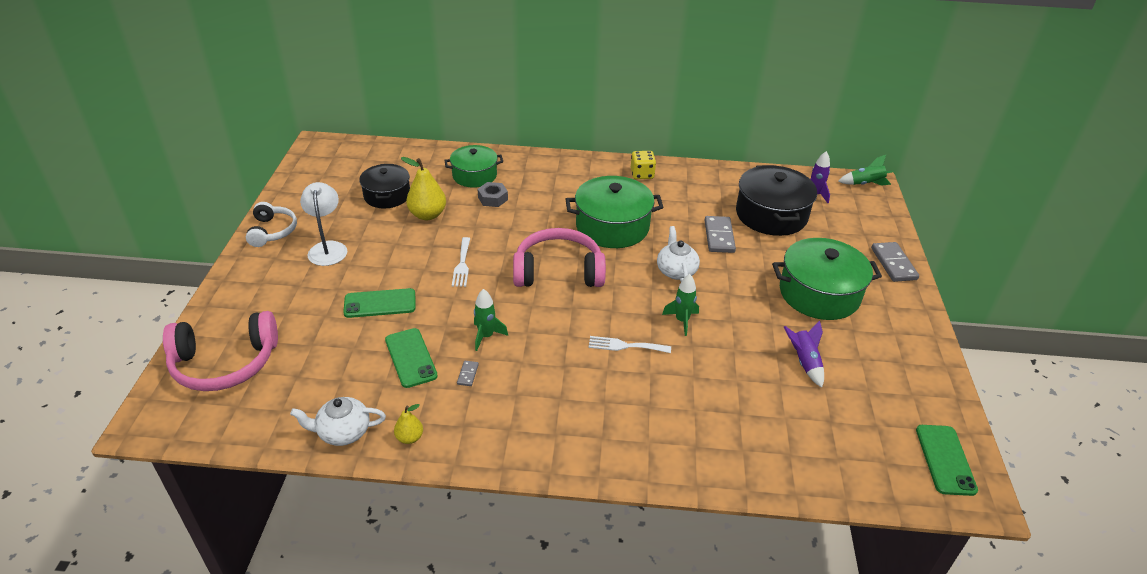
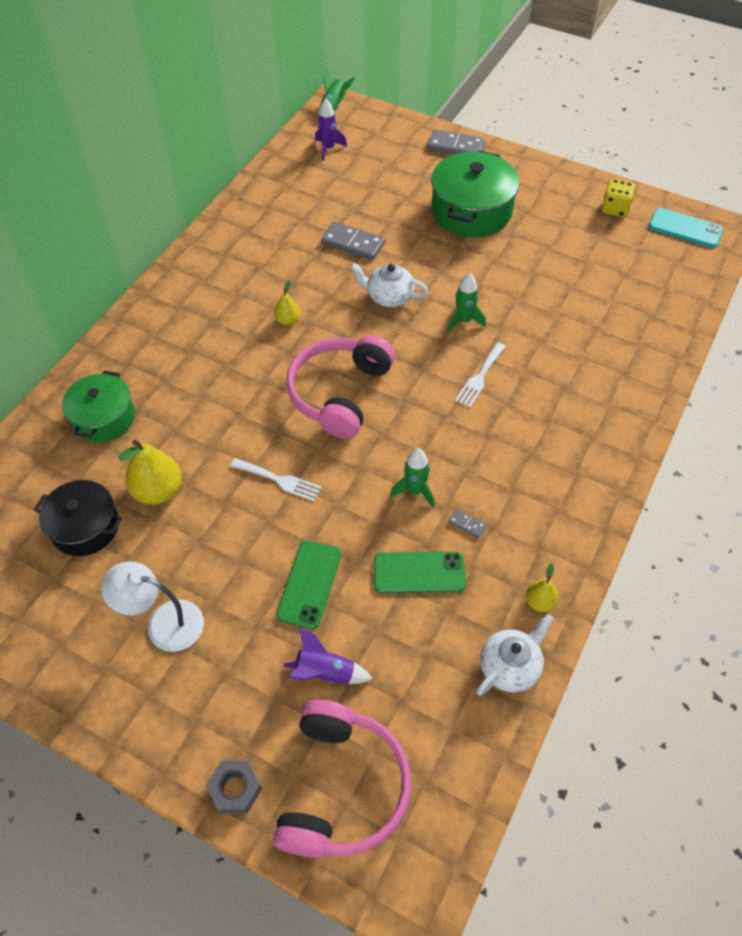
camera: 65 degrees left, 15 degrees up
white headphones [246,202,297,247] -> none
white teapot [290,397,386,446] -> white teapot turned 150 degrees counterclockwise [476,614,554,696]
grey nut [478,182,508,207] -> grey nut moved to [206,760,262,814]
green pot [565,176,664,248] -> yellow pear [274,280,300,326]
yellow dice [631,151,656,179] -> yellow dice moved to [602,179,635,217]
black pot [736,165,817,236] -> none
purple rocket [784,320,824,388] -> purple rocket moved to [283,627,373,684]
green phone [916,425,978,496] -> turquoise phone [649,208,723,248]

